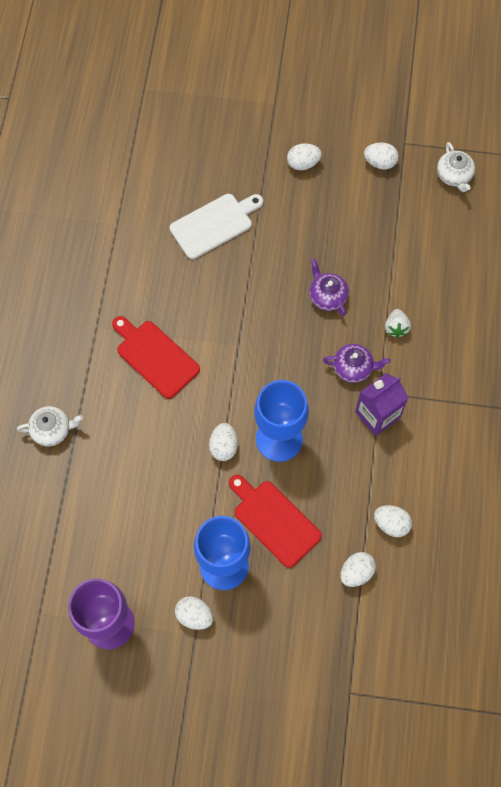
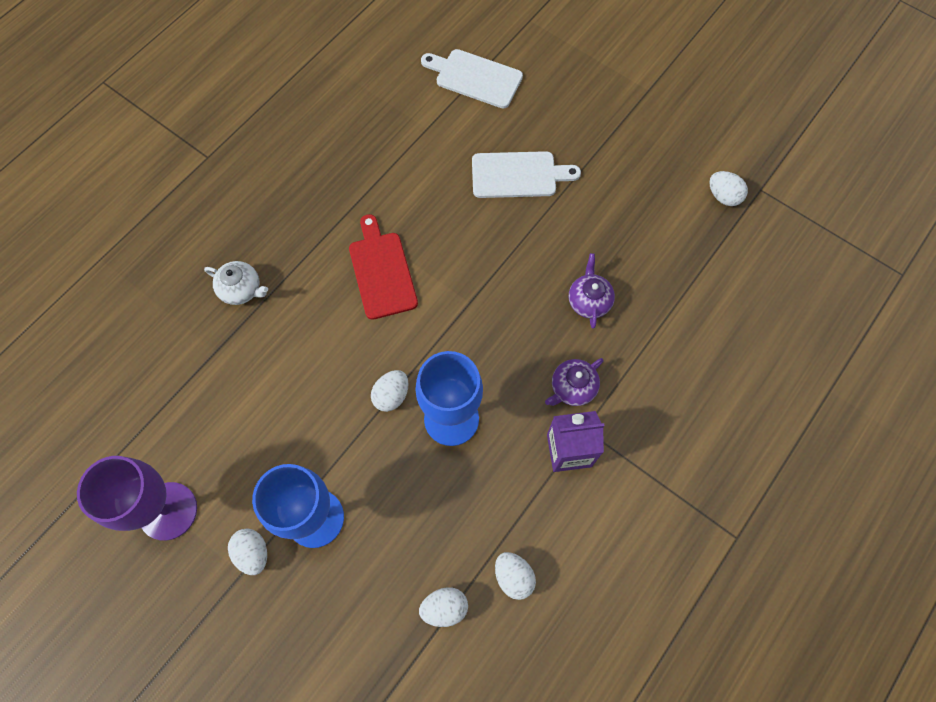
camera: 30 degrees right, 0 degrees up
red cutting board [229,475,322,568] -> none
white egg [287,143,322,170] -> none
purple teapot [323,344,391,383] -> purple teapot turned 105 degrees clockwise [545,358,603,406]
white strawberry [385,309,411,338] -> none
white teapot [437,142,475,192] -> none
none -> white cutting board [421,49,523,108]

